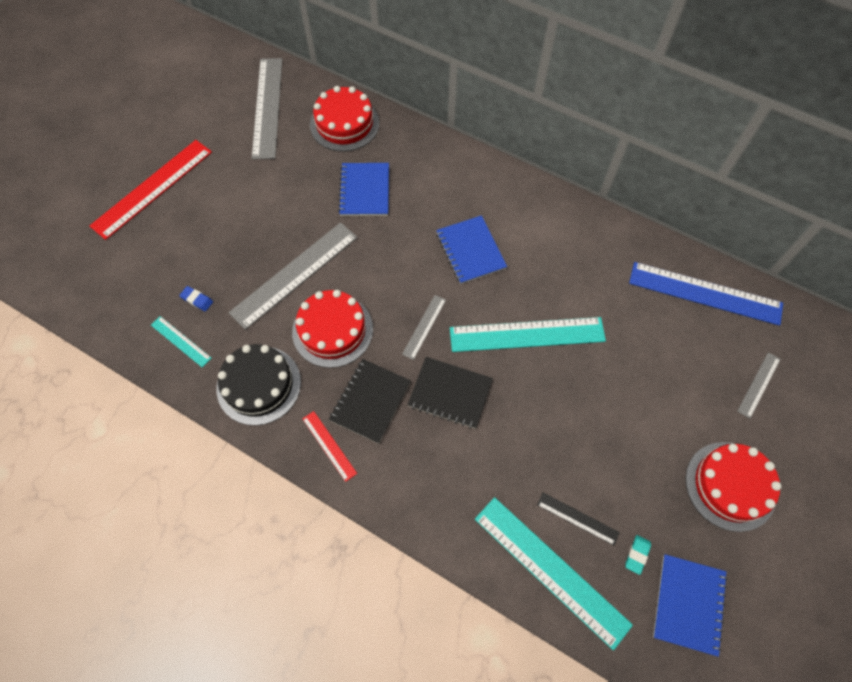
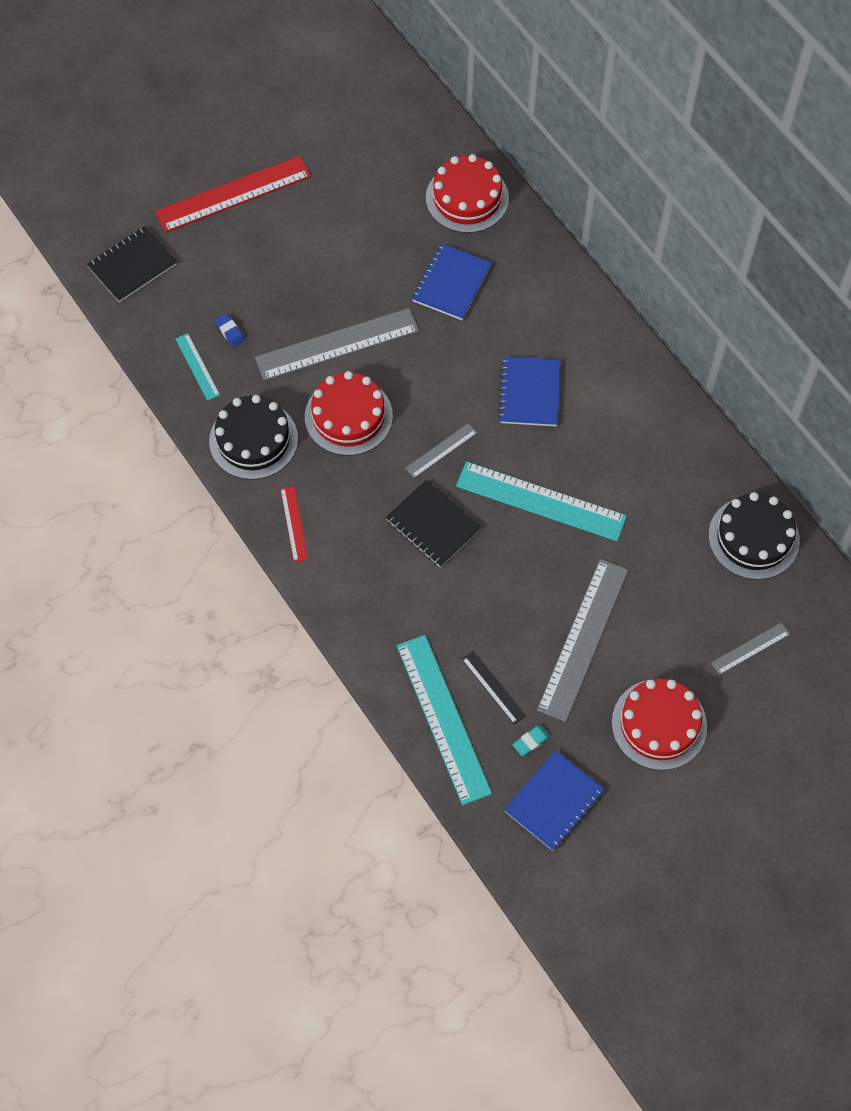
camera: 25 degrees right, 0 degrees up
grey ruler [252,58,283,160] -> grey ruler moved to [537,559,628,722]
black notebook [329,359,411,444] -> black notebook moved to [87,226,177,303]
blue ruler [629,262,783,326] -> black cake [709,492,800,580]

